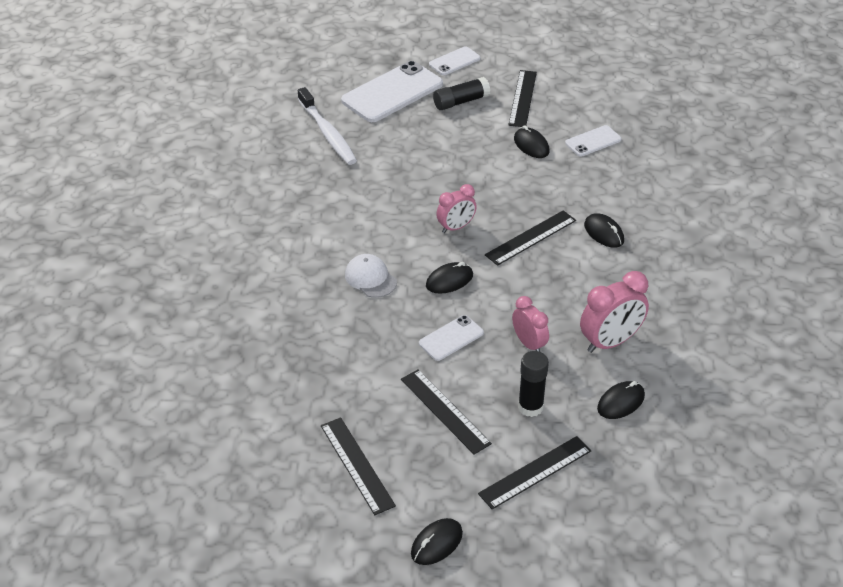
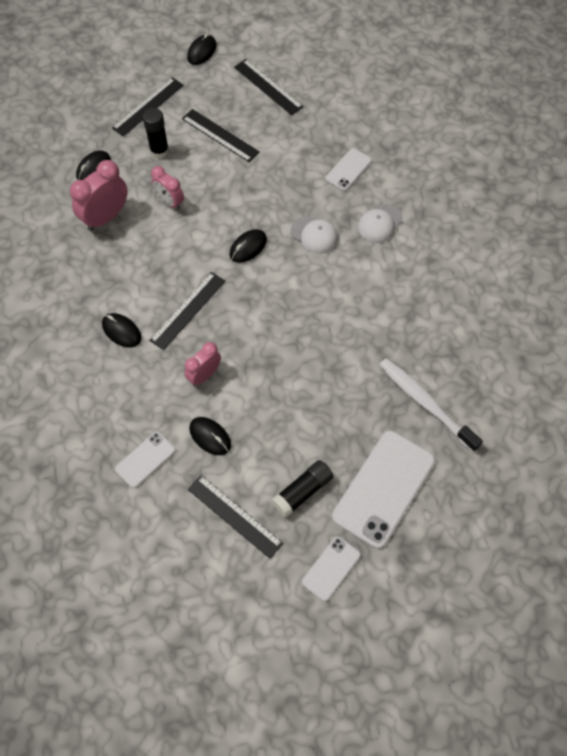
camera: 165 degrees right, 20 degrees up
white phone [419,315,484,361] -> white phone moved to [325,148,372,191]
pink clock [436,184,477,233] -> pink clock moved to [184,342,221,386]
black ruler [508,70,537,127] -> black ruler turned 45 degrees counterclockwise [188,475,283,559]
none -> white cap [358,204,402,243]

